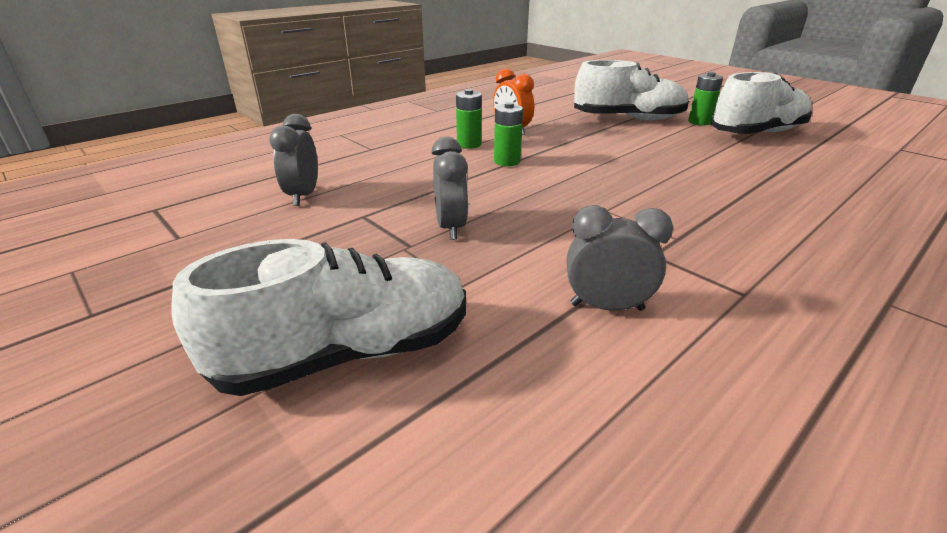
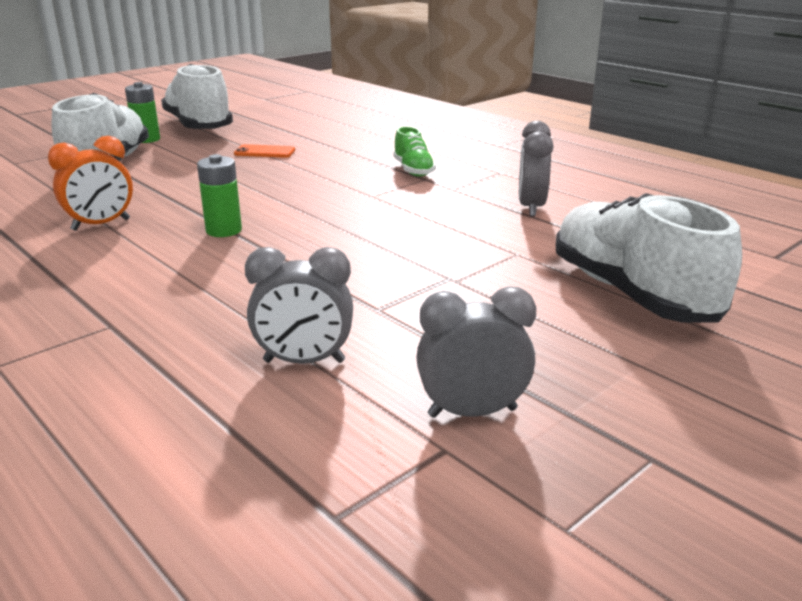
camera: 90 degrees left, 5 degrees down
grey clock [431,137,469,240] -> grey clock moved to [416,286,536,418]
green battery [456,89,482,149] -> none
none -> orange phone [234,144,295,158]
none -> green shoe [393,126,436,177]

